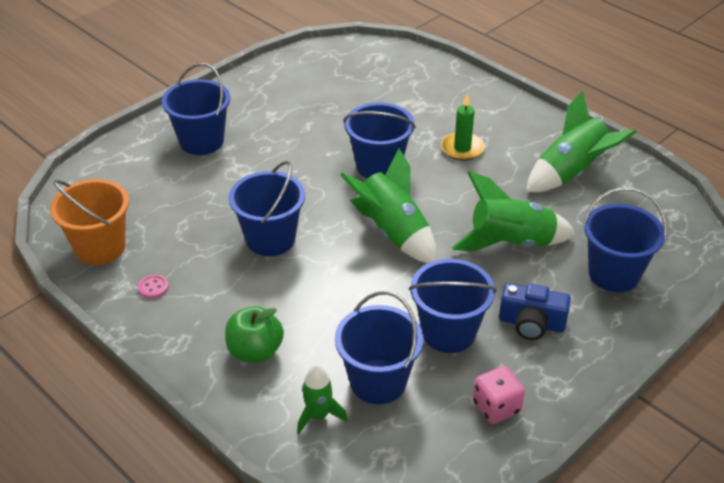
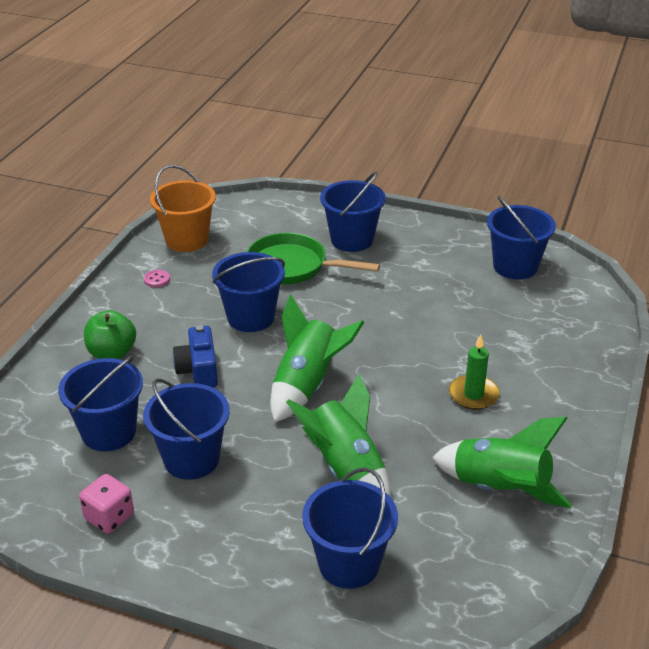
camera: 65 degrees right, 5 degrees down
green rocket [297,365,347,434] -> none
blue bucket [343,103,416,178] -> blue bucket moved to [487,196,556,280]
blue camera [499,283,571,340] -> blue camera moved to [172,325,218,387]
none -> green pan [247,233,380,284]

